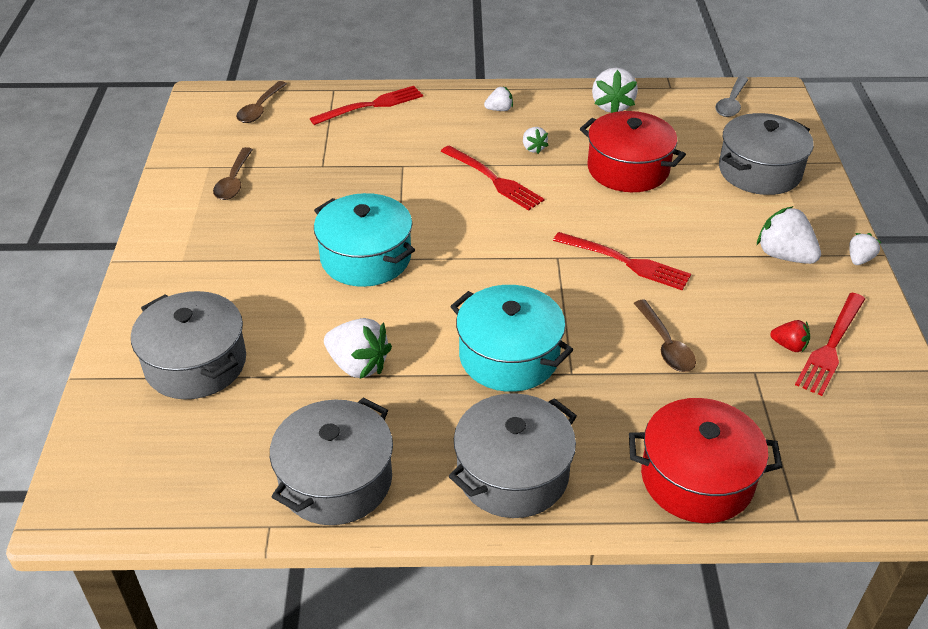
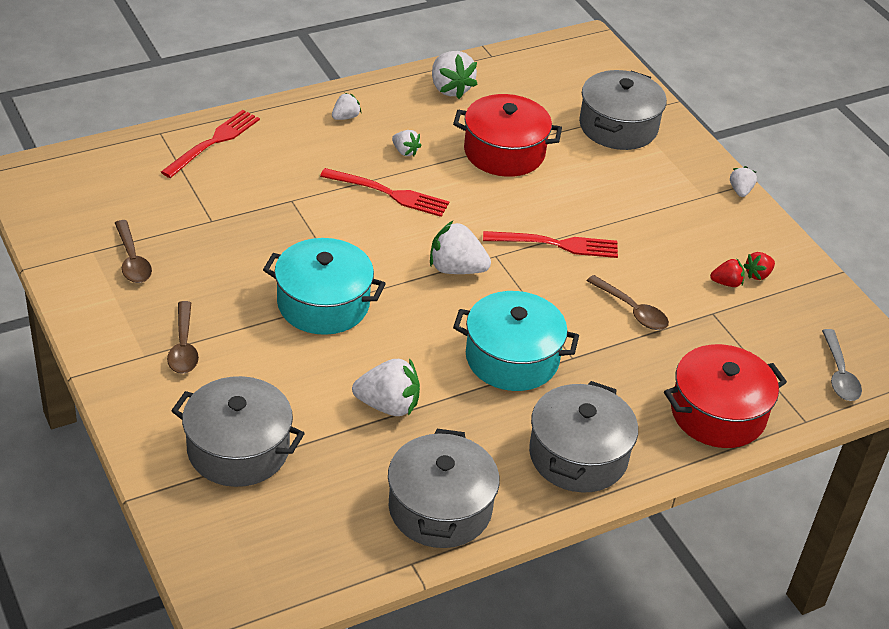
camera: 30 degrees left, 0 degrees up
brown spoon [236,81,287,123] -> brown spoon moved to [167,301,199,374]
grey spoon [715,76,748,117] -> grey spoon moved to [822,329,862,401]
white strawberry [757,206,821,264] -> white strawberry moved to [430,220,491,274]
red fork [795,293,865,396] -> red strawberry [743,252,775,280]

